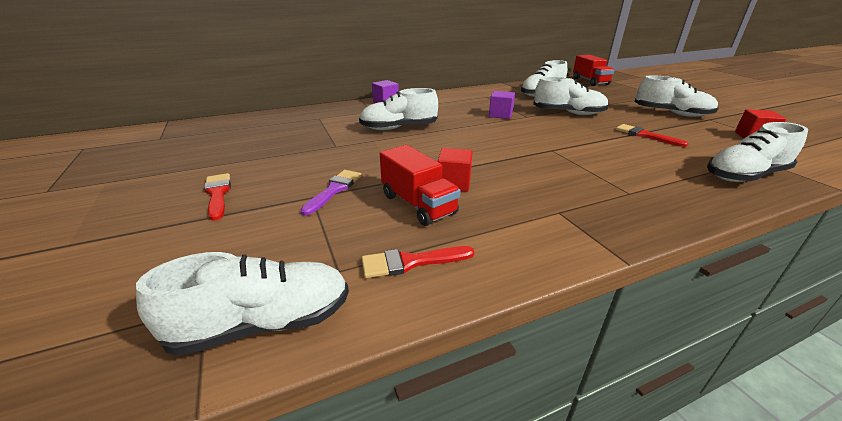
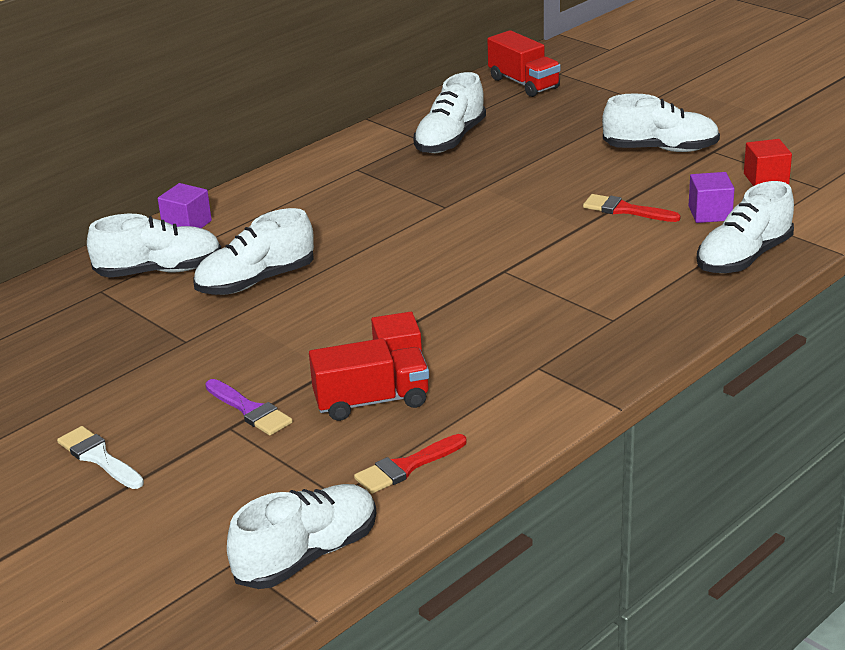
camera: 20 degrees left, 0 degrees up
red brush [204,173,231,221] -> white brush [57,426,144,489]
purple brush [301,170,362,216] -> purple brush turned 135 degrees clockwise [205,379,293,435]
red truck [380,145,461,226] -> red truck turned 45 degrees counterclockwise [309,338,429,421]
purple cube [489,91,515,119] -> purple cube moved to [688,172,734,223]
white shoe [533,77,609,115] -> white shoe moved to [87,214,221,278]

